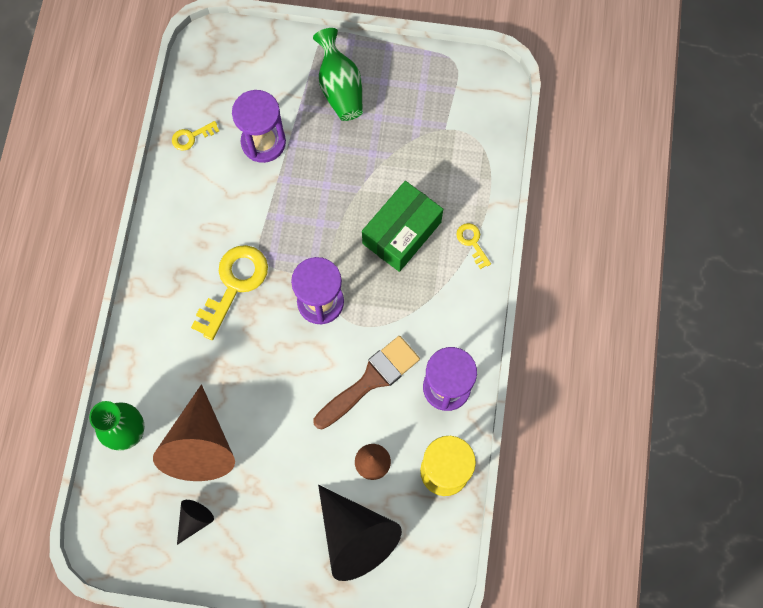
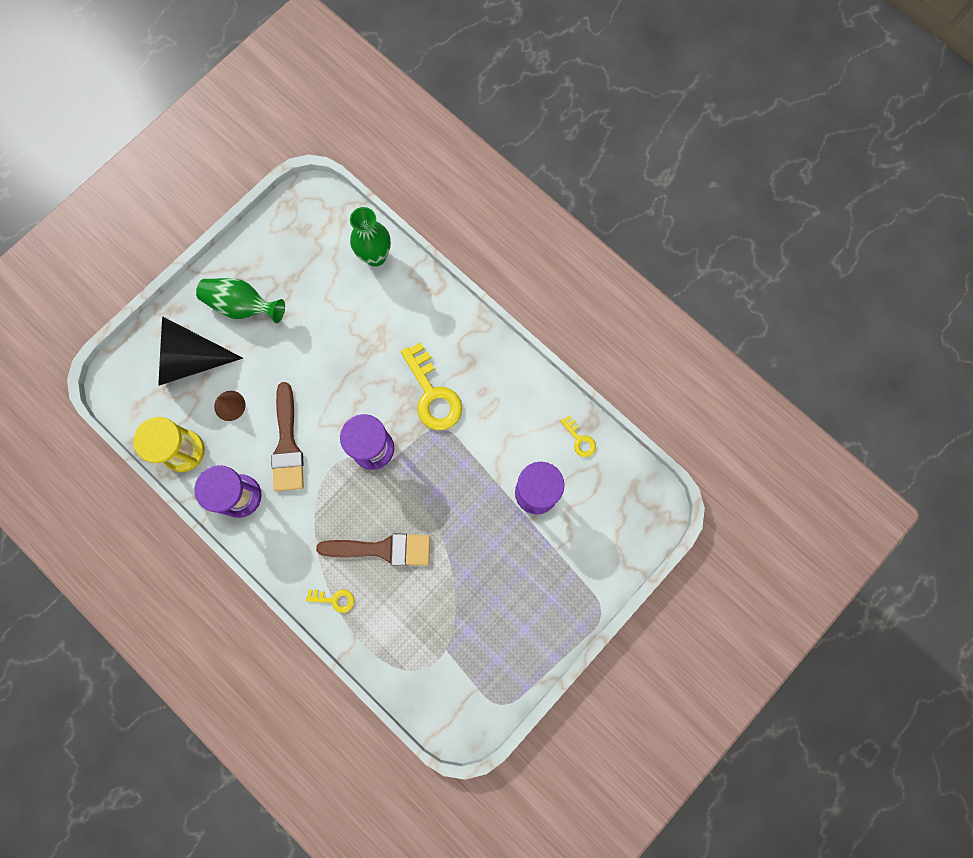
camera: 125 degrees right, 5 degrees up
brown cone [153,385,235,481] -> none
yellow key [172,121,219,151] -> yellow key turned 135 degrees clockwise [560,415,596,457]
black cone [177,500,214,545] -> none
green vase [313,28,363,121] -> green vase moved to [196,278,285,323]
green box [362,181,443,272] -> brown brush [316,534,430,566]

